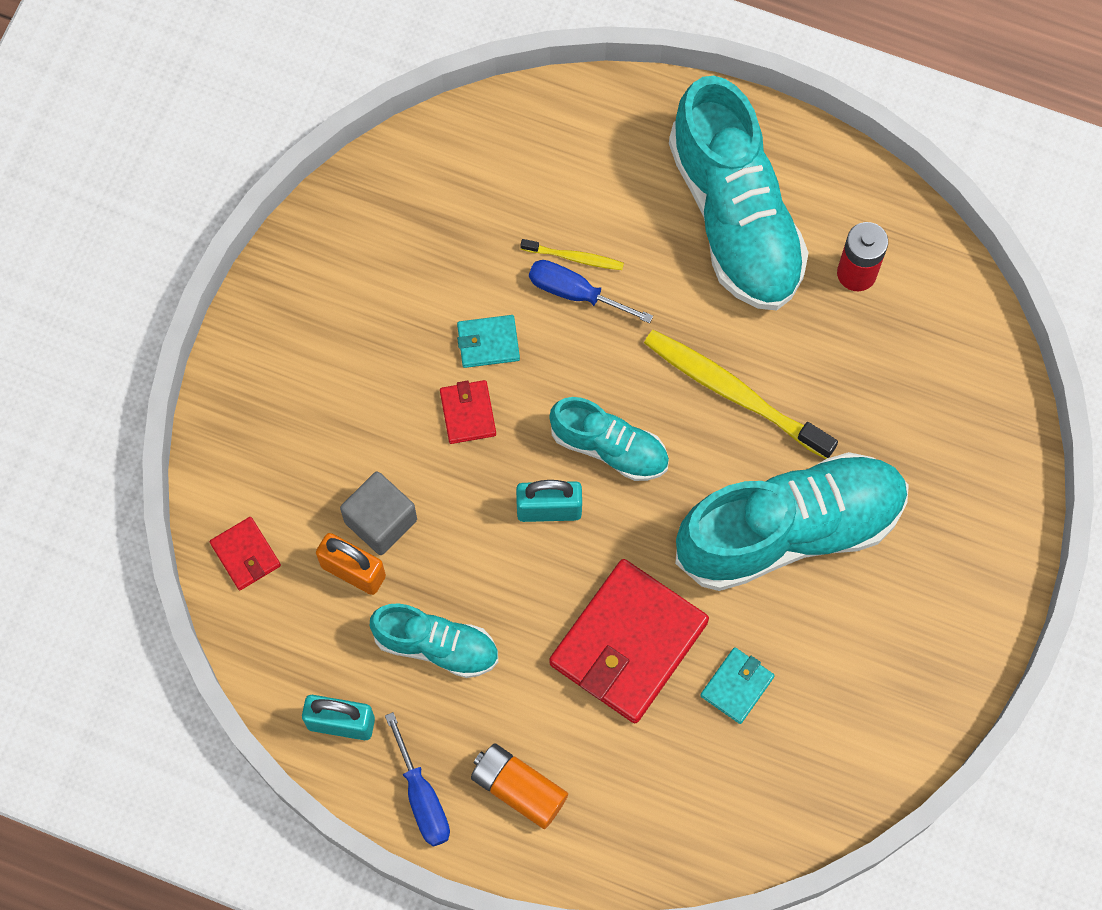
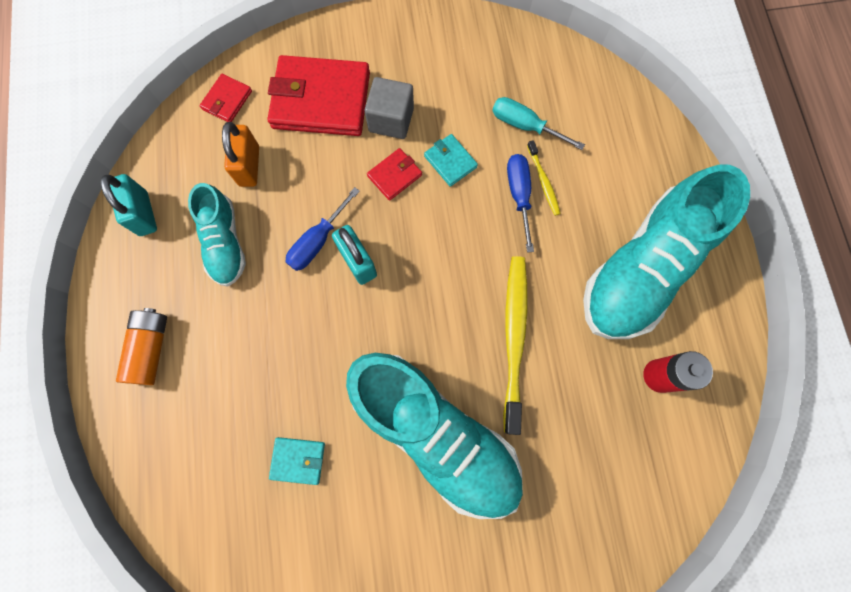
camera: 60 degrees right, 5 degrees up
grey cube [340,471,417,555] -> grey cube moved to [365,77,414,139]
blue screwdriver [385,712,450,847] -> blue screwdriver moved to [286,187,360,271]
turquoise shoe [549,397,669,481] -> none
red wallet [549,559,709,723] -> red wallet moved to [267,55,370,136]
none -> turquoise screwdriver [492,97,585,150]

